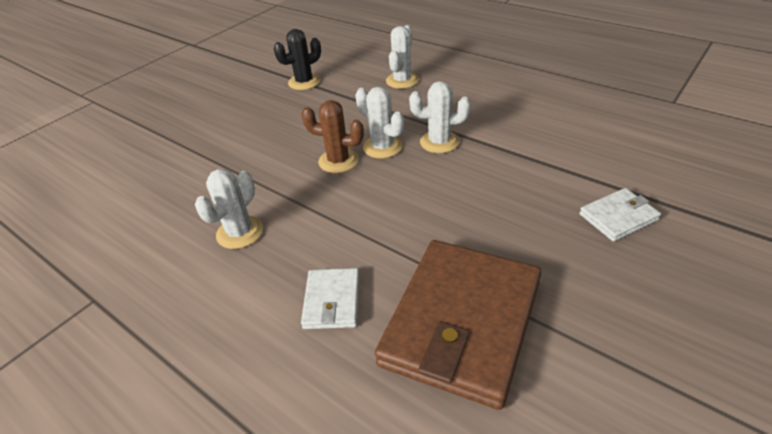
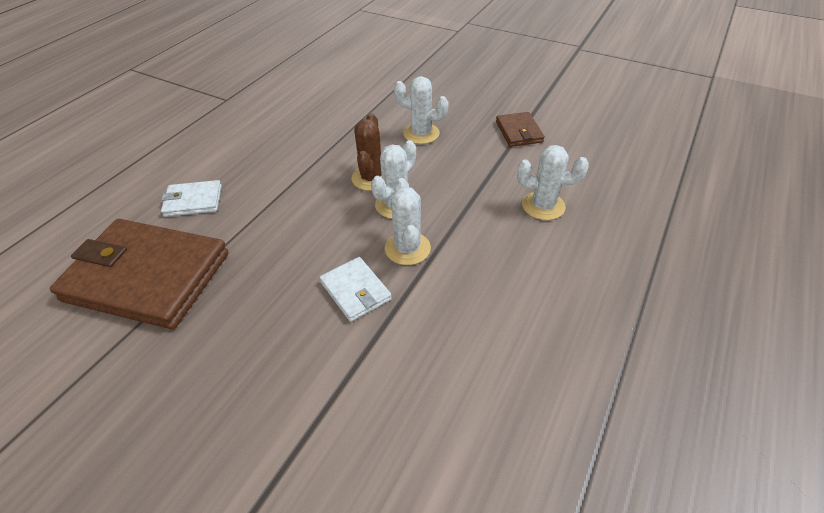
camera: 80 degrees right, 5 degrees up
white cactus [195,169,263,249] -> white cactus moved to [394,76,449,144]
black cactus [274,29,321,90] -> brown wallet [496,112,545,147]
white wallet [580,188,661,242] -> white wallet moved to [320,257,392,322]

